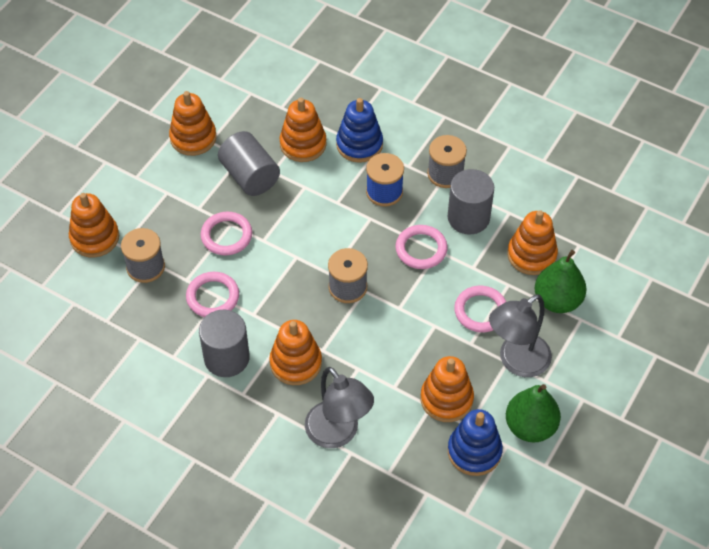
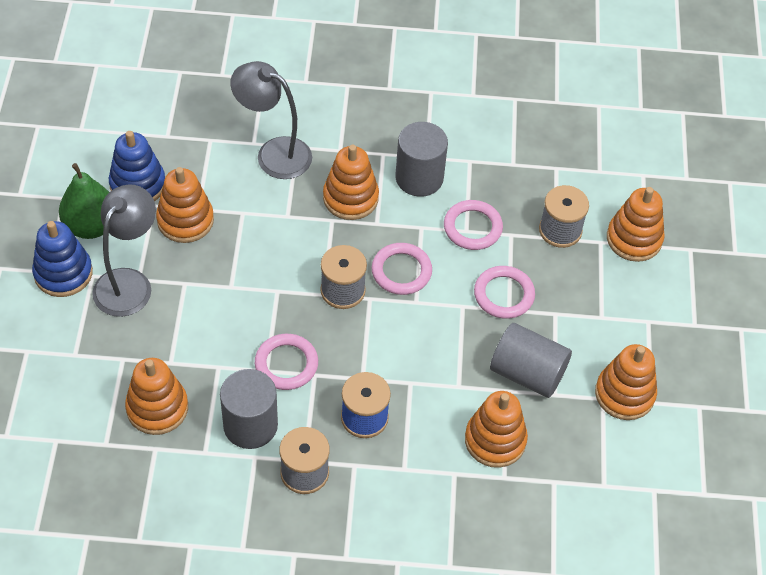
camera: 150 degrees right, 0 degrees up
blue stacking toy [336,98,383,163] -> blue stacking toy moved to [32,221,93,297]
pink ring [454,286,506,332] -> pink ring moved to [372,243,432,295]
green pear [534,250,587,313] -> none

